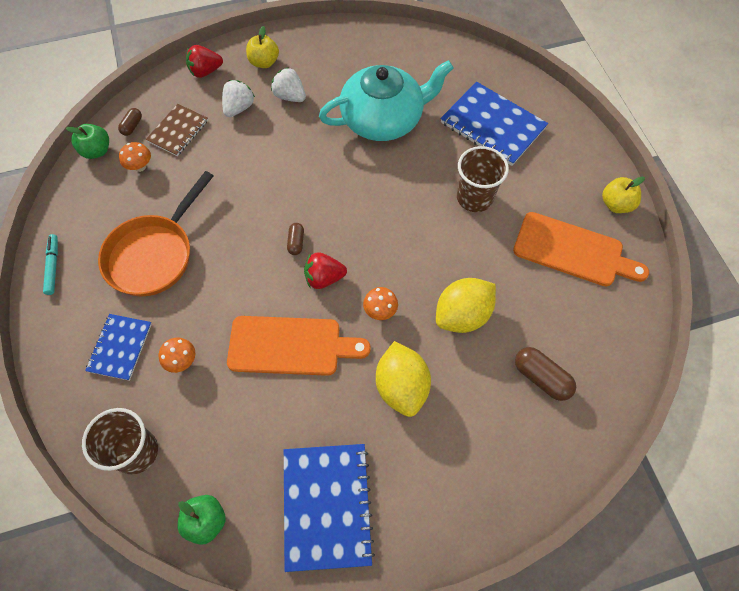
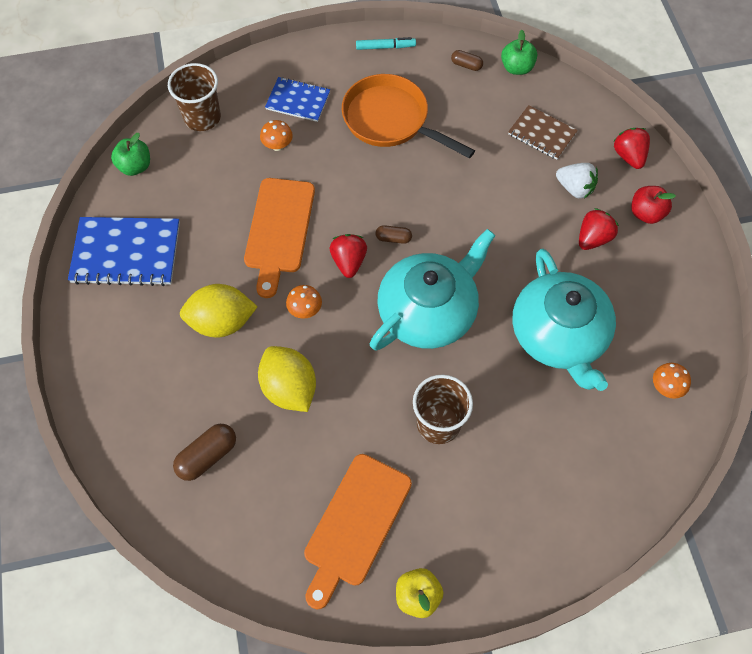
camera: 95 degrees right, 0 degrees up
brown capsule [118,108,142,136] -> brown capsule moved to [451,50,483,71]
orange mushroom [119,142,151,172] -> orange mushroom moved to [653,363,691,399]
yellow apple [246,26,279,68] -> red apple [631,186,676,224]
white strawberry [271,67,306,102] -> red strawberry [579,208,619,250]
blue notebook [440,82,548,166] -> none
none -> turquoise teapot [370,229,496,350]

